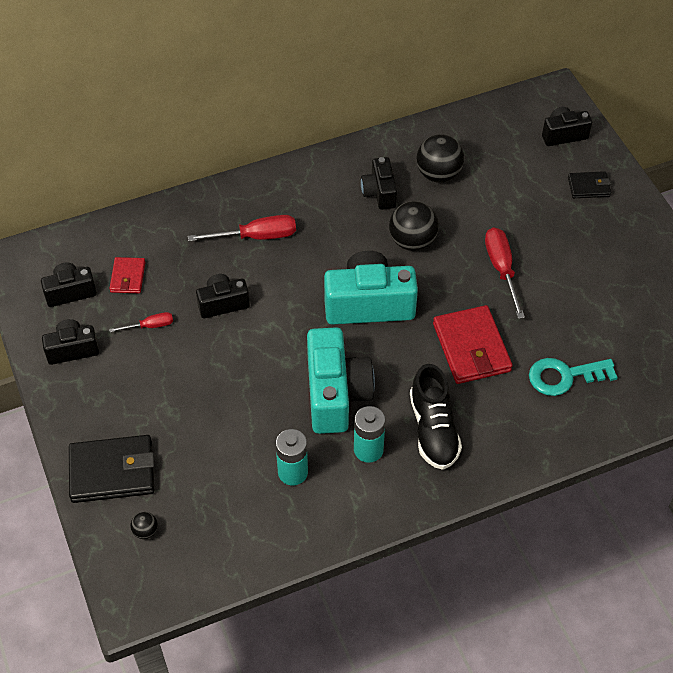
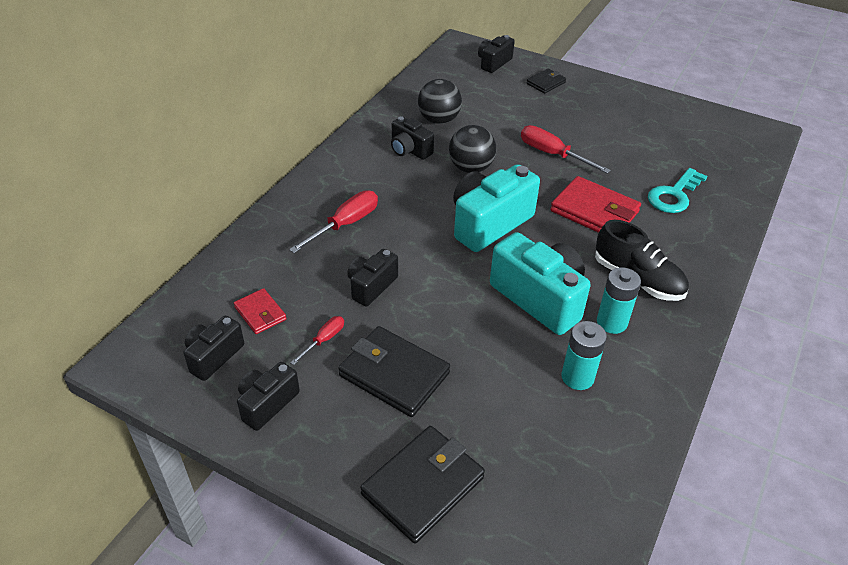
camera: 40 degrees left, 10 degrees down
black ball [130,512,158,539] -> none
none -> black wallet [338,326,450,417]

